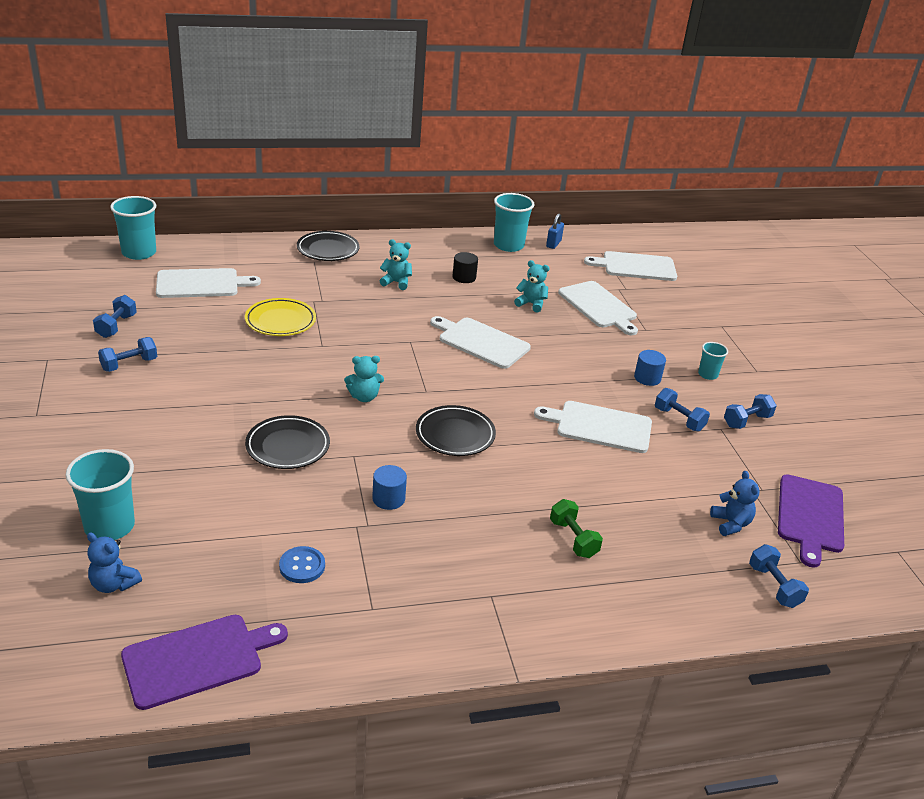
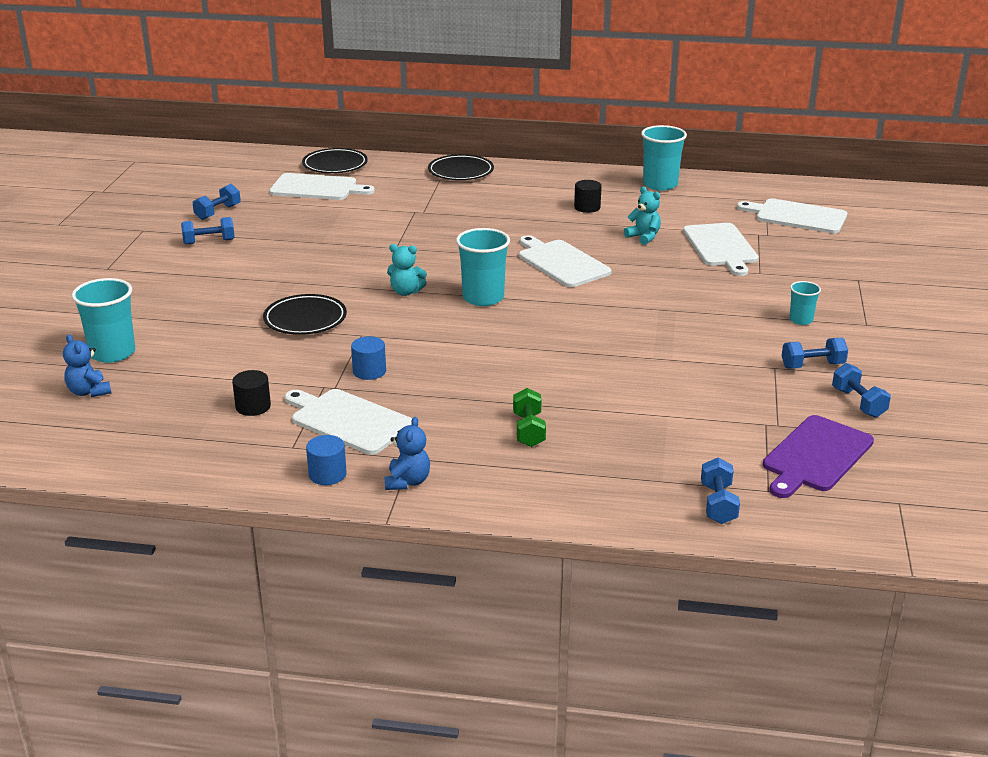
camera: 25 degrees right, 5 degrees down
turquoise cup [110,196,156,260] -> turquoise cup moved to [456,228,510,306]
purple cutting board [121,615,288,710] -> none
yellow plate [245,298,316,336] -> none
blue button [279,546,325,583] -> black cylinder [232,370,271,416]
turquoise teddy bear [380,239,412,290] -> none
black plate [416,405,496,456] -> black plate moved to [302,148,368,173]
white cutting board [534,401,652,453] -> white cutting board moved to [284,389,412,455]
blue padlock [546,214,564,249] -> none
blue cylinder [634,350,666,386] -> blue cylinder moved to [306,435,347,485]
blue dumbbell [655,388,710,431] -> blue dumbbell moved to [832,363,891,418]
blue teddy bear [710,471,759,536] -> blue teddy bear moved to [385,417,430,490]

